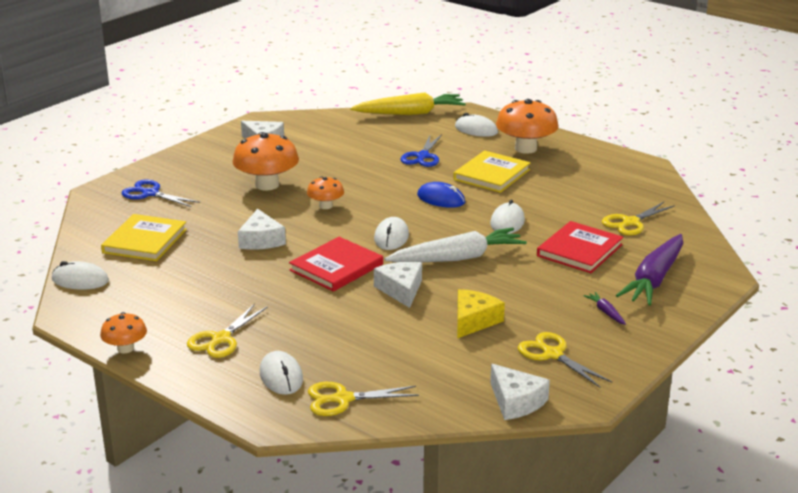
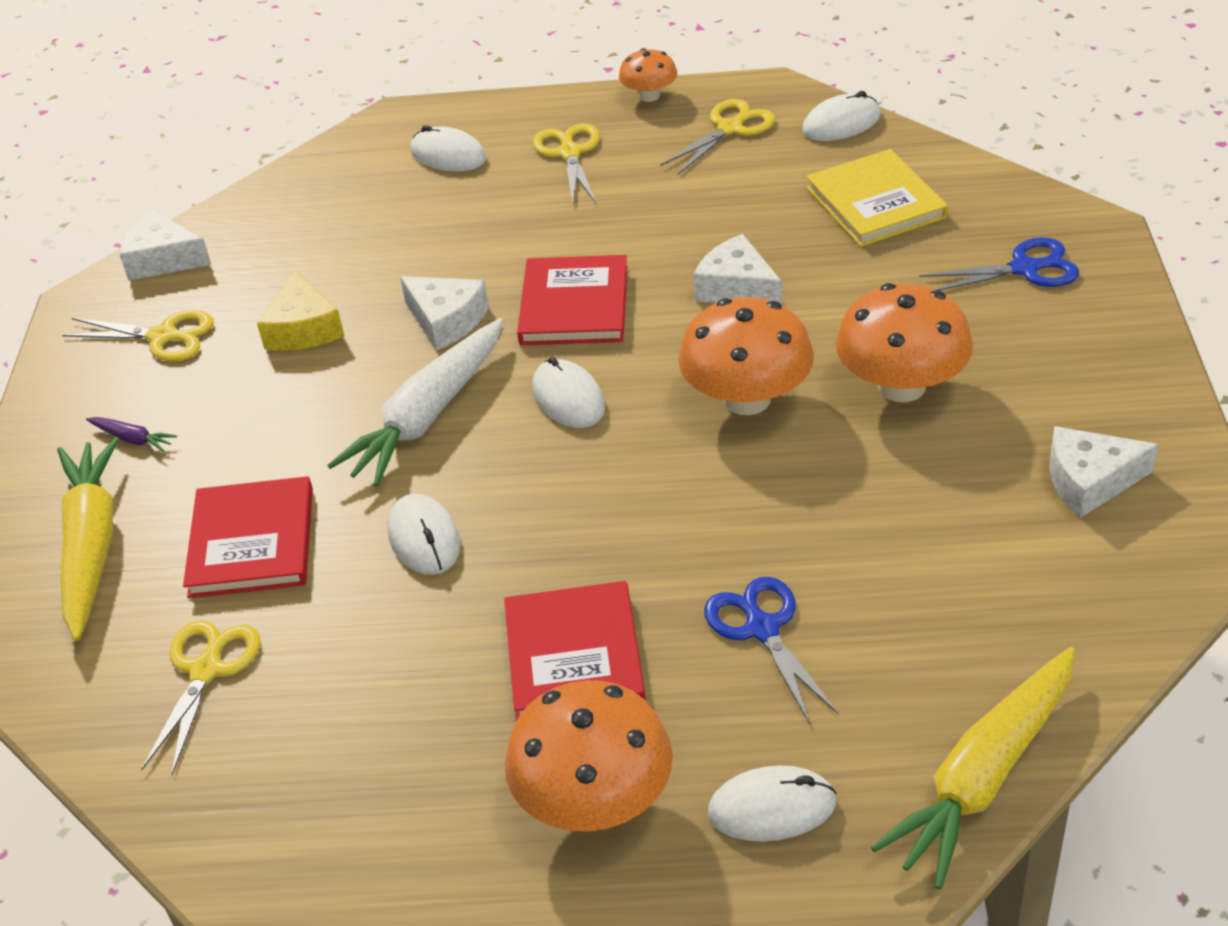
camera: 145 degrees right, 15 degrees up
orange mushroom [307,176,344,209] -> orange mushroom [678,297,814,415], size x1.82
yellow scissors [308,382,419,416] -> yellow scissors moved to [660,99,775,175]
blue mouse [417,182,465,208] -> none
yellow book [453,150,531,193] -> red book [504,581,646,721]
purple carrot [616,234,683,306] -> yellow carrot [57,437,119,641]

